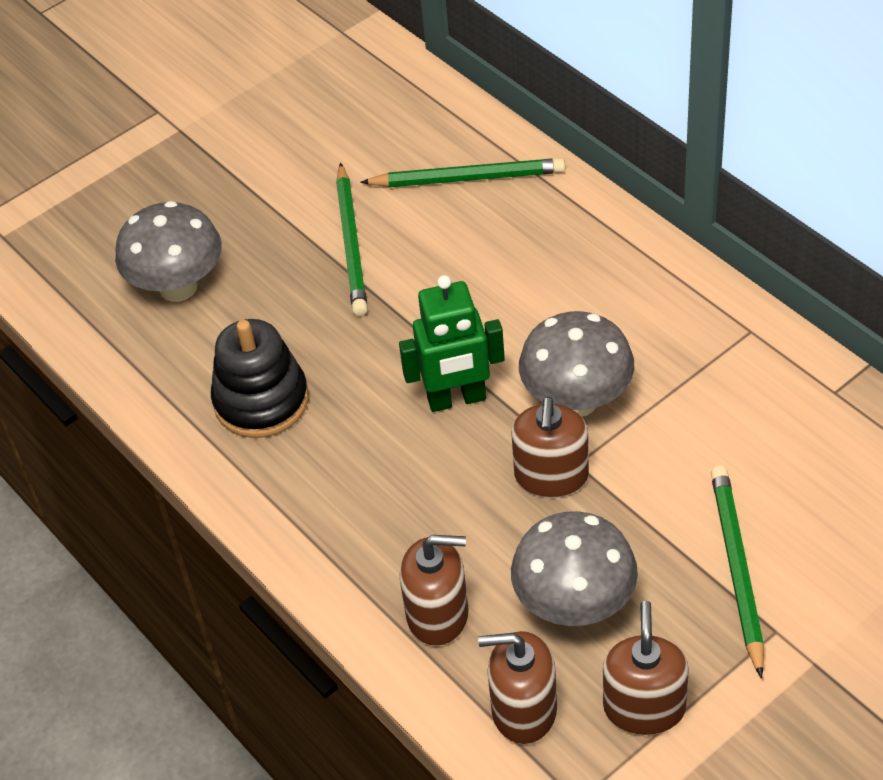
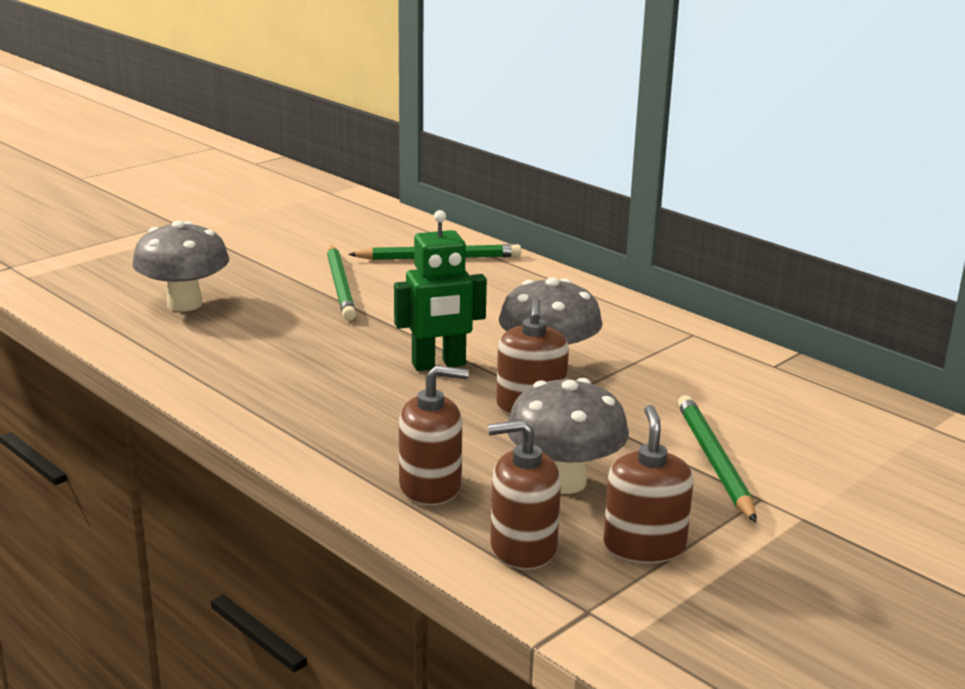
camera: 10 degrees left, 25 degrees down
black stacking toy [211,319,309,438] -> none

